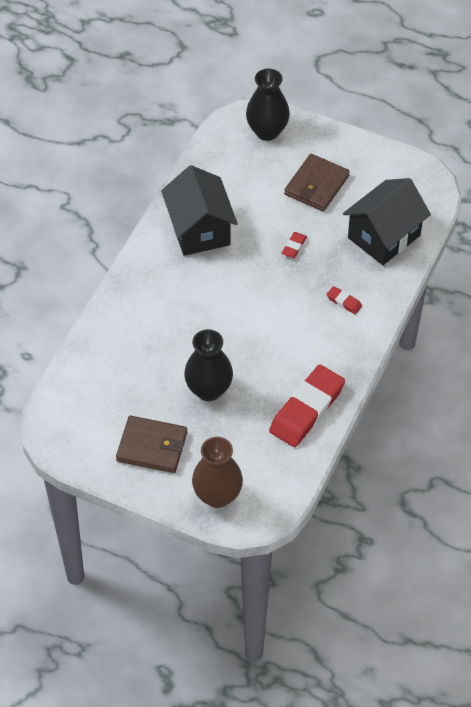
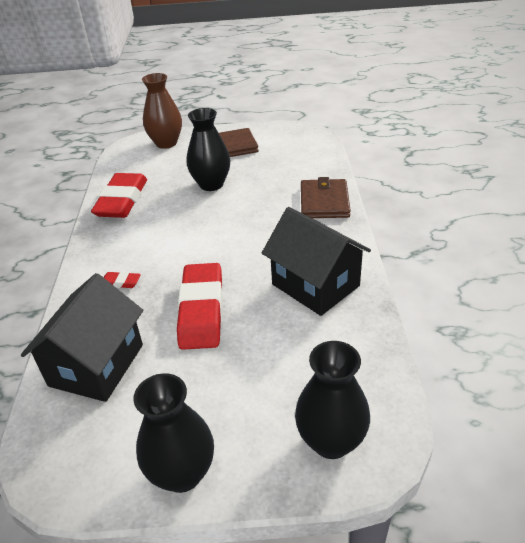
camera: 155 degrees right, 15 degrees down
red eraser [282,232,307,258] -> red eraser [177,263,223,350], size x2.37
brown wallet [284,154,350,212] -> brown wallet moved to [301,177,351,218]
none -> black vase [133,373,214,493]

